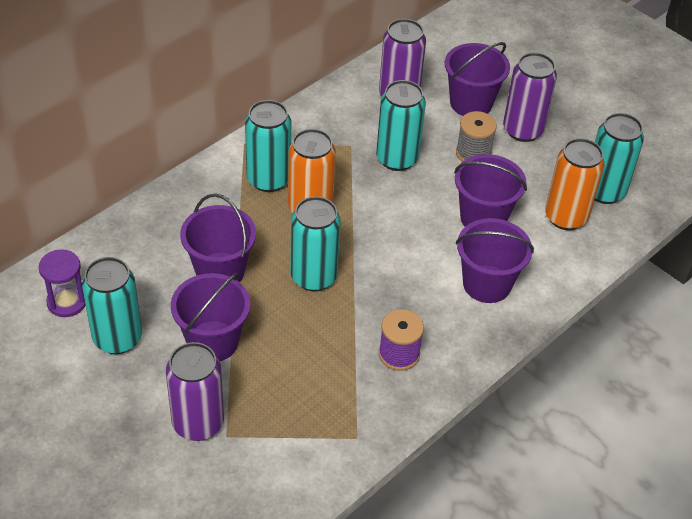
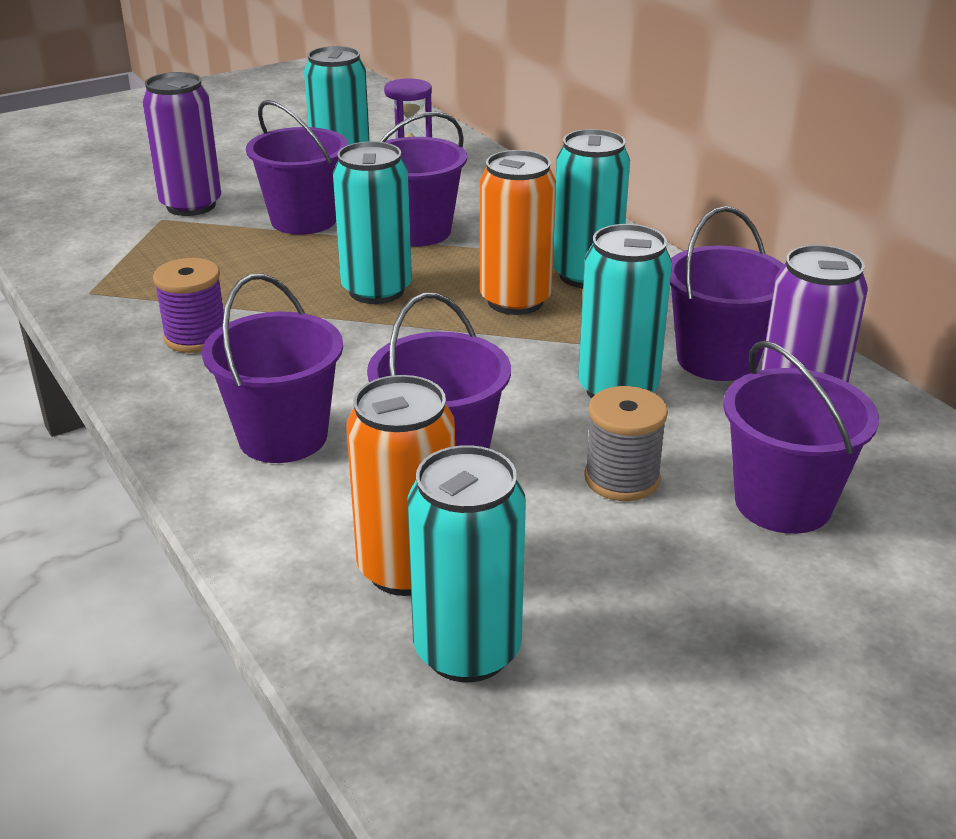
camera: 105 degrees right, 15 degrees down
purple can [503,52,557,142] -> none
none -> purple bucket [670,206,784,381]

